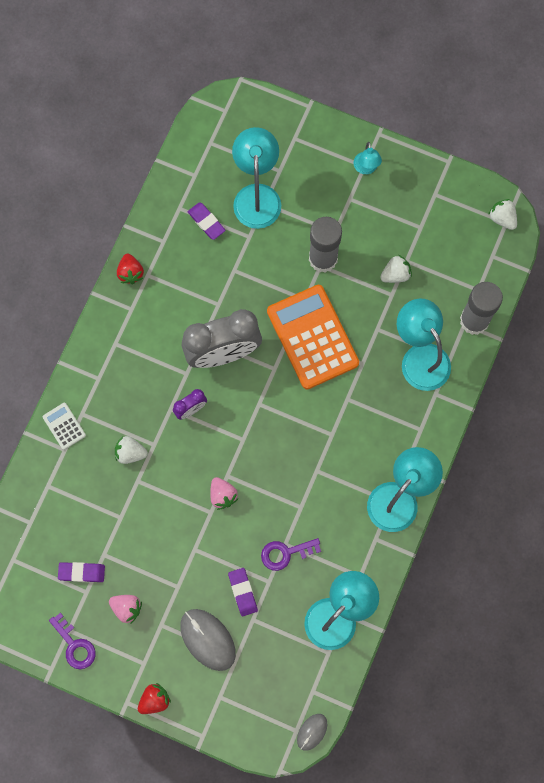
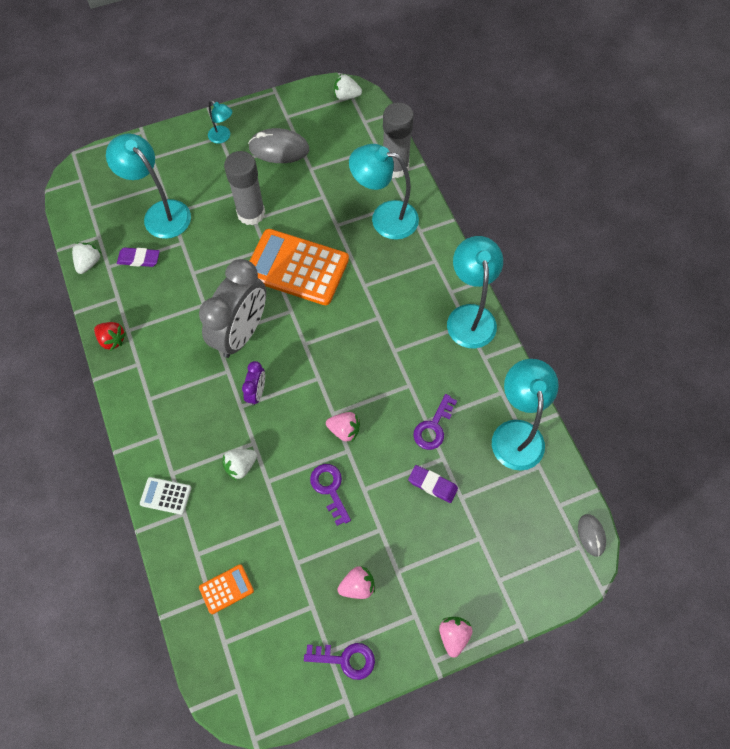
camera: 45 degrees left, 10 degrees down
purple eraser [58,562,105,582] -> none
red strawberry [138,683,171,714] -> pink strawberry [439,617,472,658]
grey mouse [180,609,236,671] -> grey mouse moved to [248,128,309,163]
white strawberry [380,255,412,283] -> white strawberry moved to [72,242,101,274]
none -> orange calculator [199,564,254,614]
none -> purple key [310,464,351,526]

